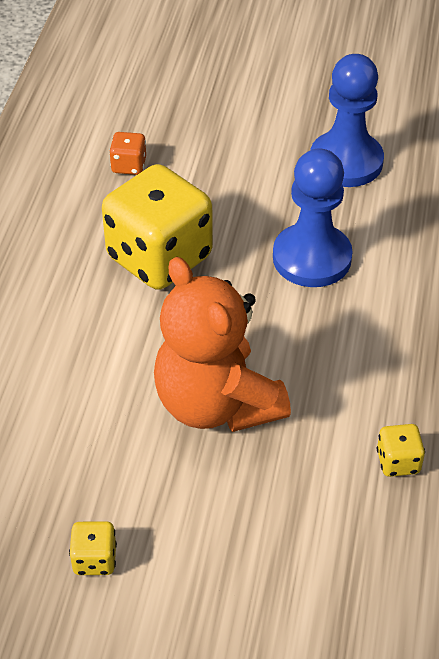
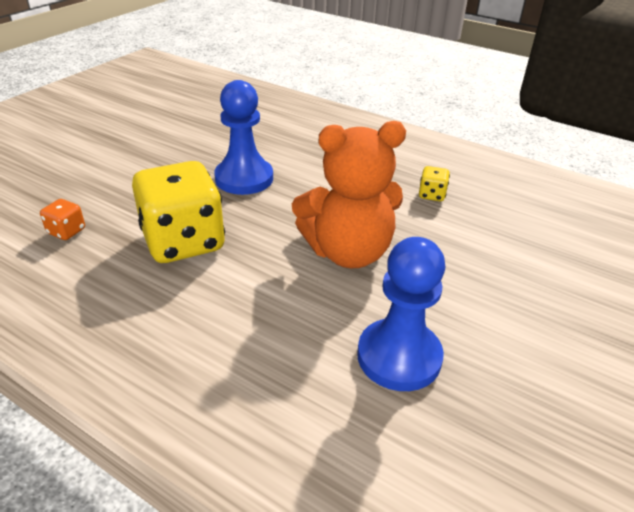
camera: 70 degrees left, 10 degrees down
yellow dice [69,521,117,575] -> none
blue pawn [310,54,384,187] -> blue pawn moved to [357,237,445,391]

